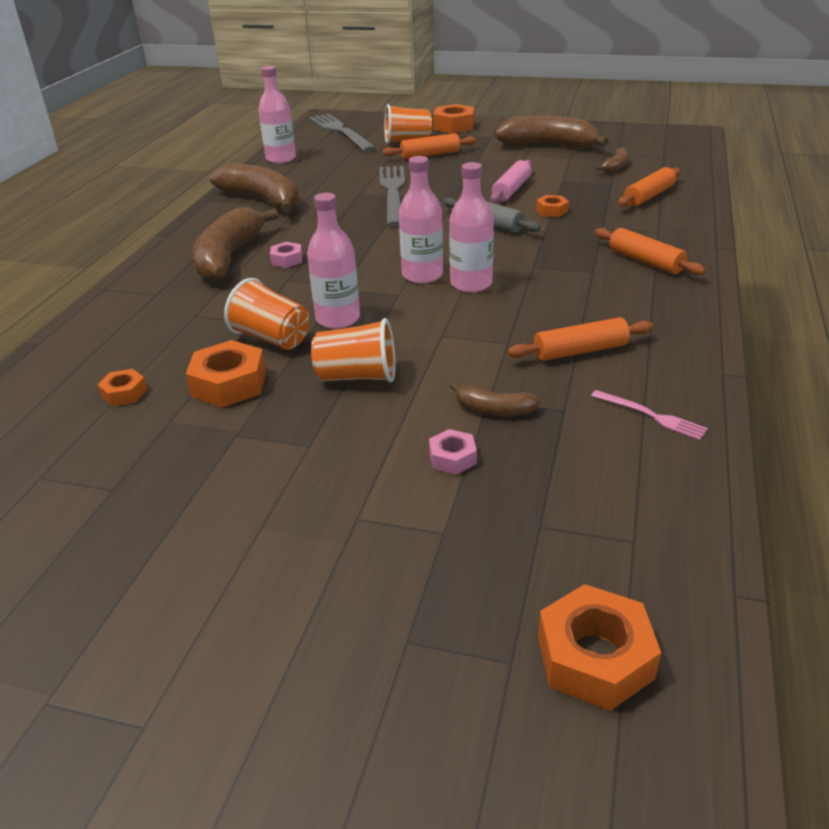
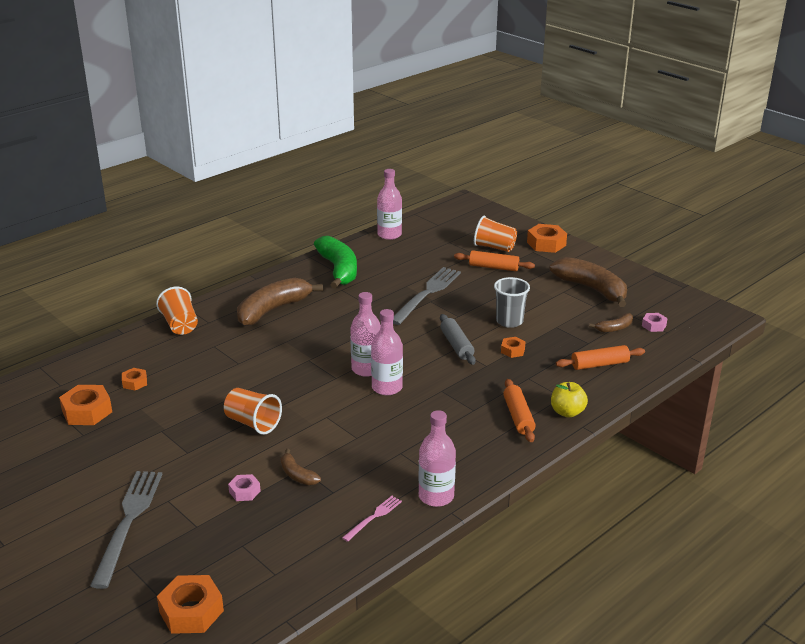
camera: 30 degrees right, 5 degrees down
orange nut [186,340,266,408] -> orange nut moved to [59,385,112,425]
brown banana [210,163,299,213] -> green banana [314,236,357,289]
orange cup [224,278,309,350] -> orange cup moved to [156,287,198,335]
pink nut [270,242,303,268] -> pink nut moved to [642,313,668,332]
pink bottle [307,193,360,329] -> pink bottle moved to [419,410,456,507]
grey fork [309,114,376,152] -> grey fork moved to [90,471,162,589]
pink rolling pin [490,160,532,203] -> grey cup [494,277,530,328]
orange rolling pin [507,317,653,361] -> none
pink fork [591,390,708,440] -> pink fork turned 120 degrees counterclockwise [342,496,402,542]
none -> yellow apple [551,382,588,418]

